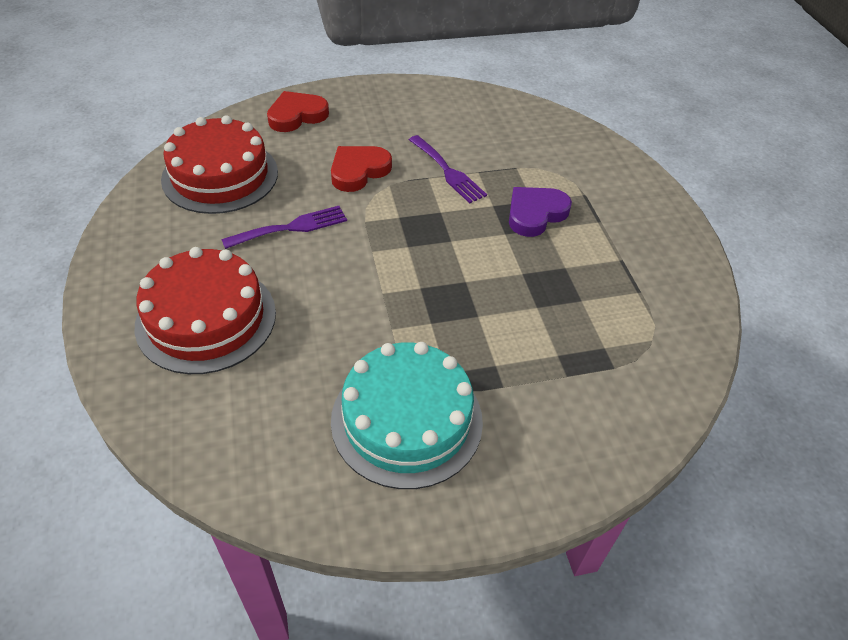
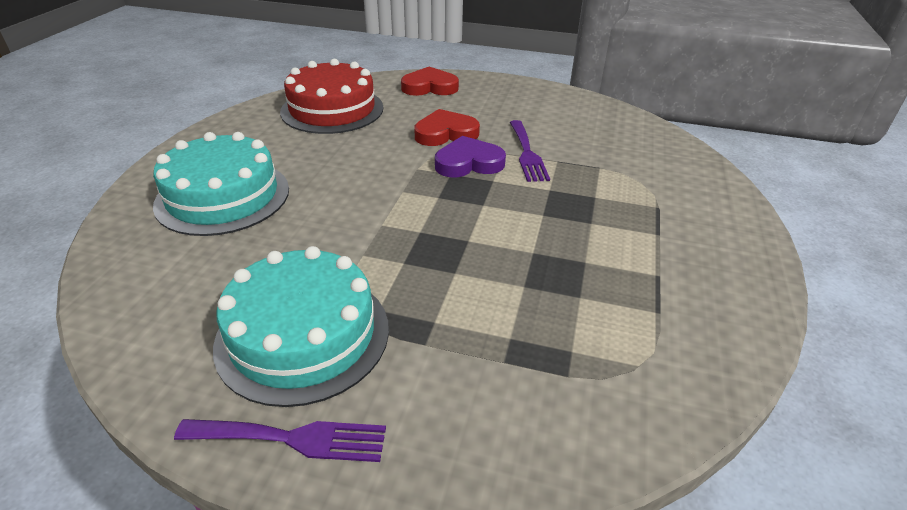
camera: 30 degrees right, 10 degrees down
red cake [135,247,276,374] -> turquoise cake [153,132,289,236]
purple fork [221,206,347,249] -> purple fork moved to [174,419,386,462]
purple heart [509,187,572,237] -> purple heart moved to [435,136,506,177]

